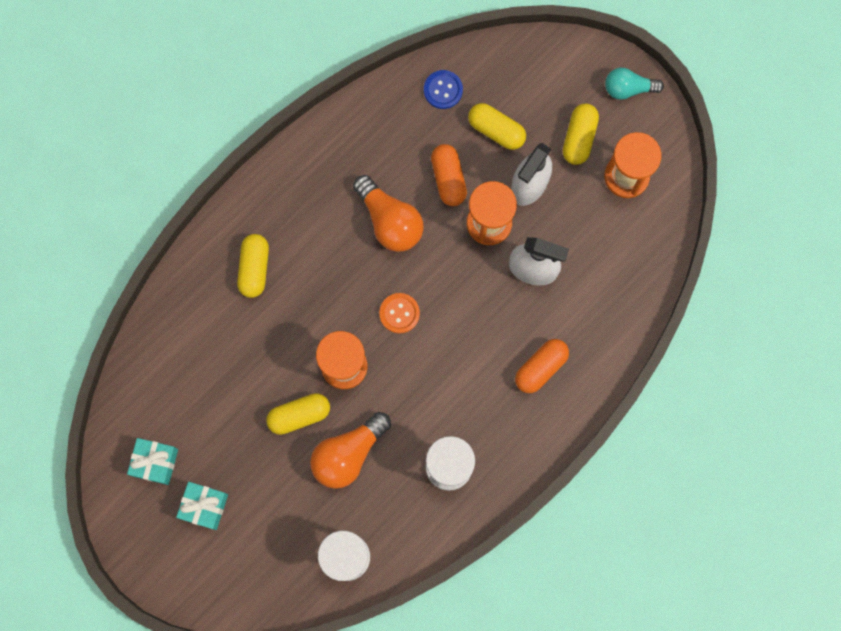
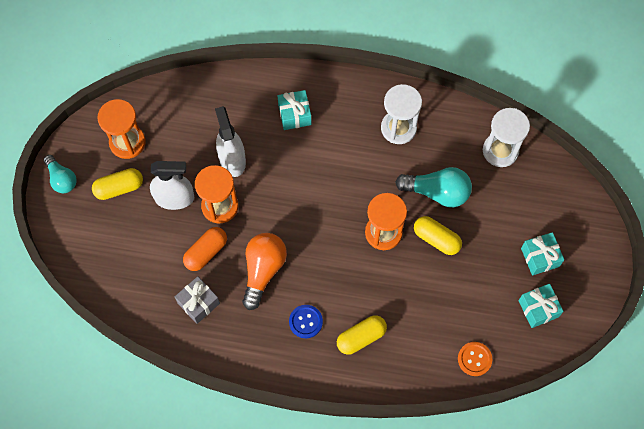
camera: 125 degrees left, 10 degrees down
orange light bulb [310,412,391,489] -> turquoise light bulb [395,167,472,208]
orange button [379,293,420,334] -> orange button moved to [458,342,492,376]
blue button [424,70,463,109] -> blue button moved to [289,305,323,338]
yellow capsule [468,103,526,150] -> none
orange capsule [515,339,569,393] -> turquoise gift [278,90,312,130]
none -> grey gift [175,276,220,324]

